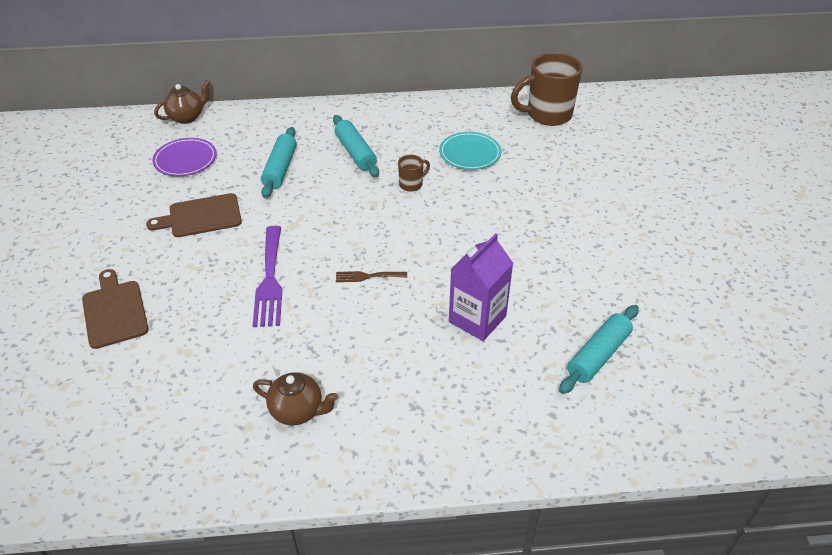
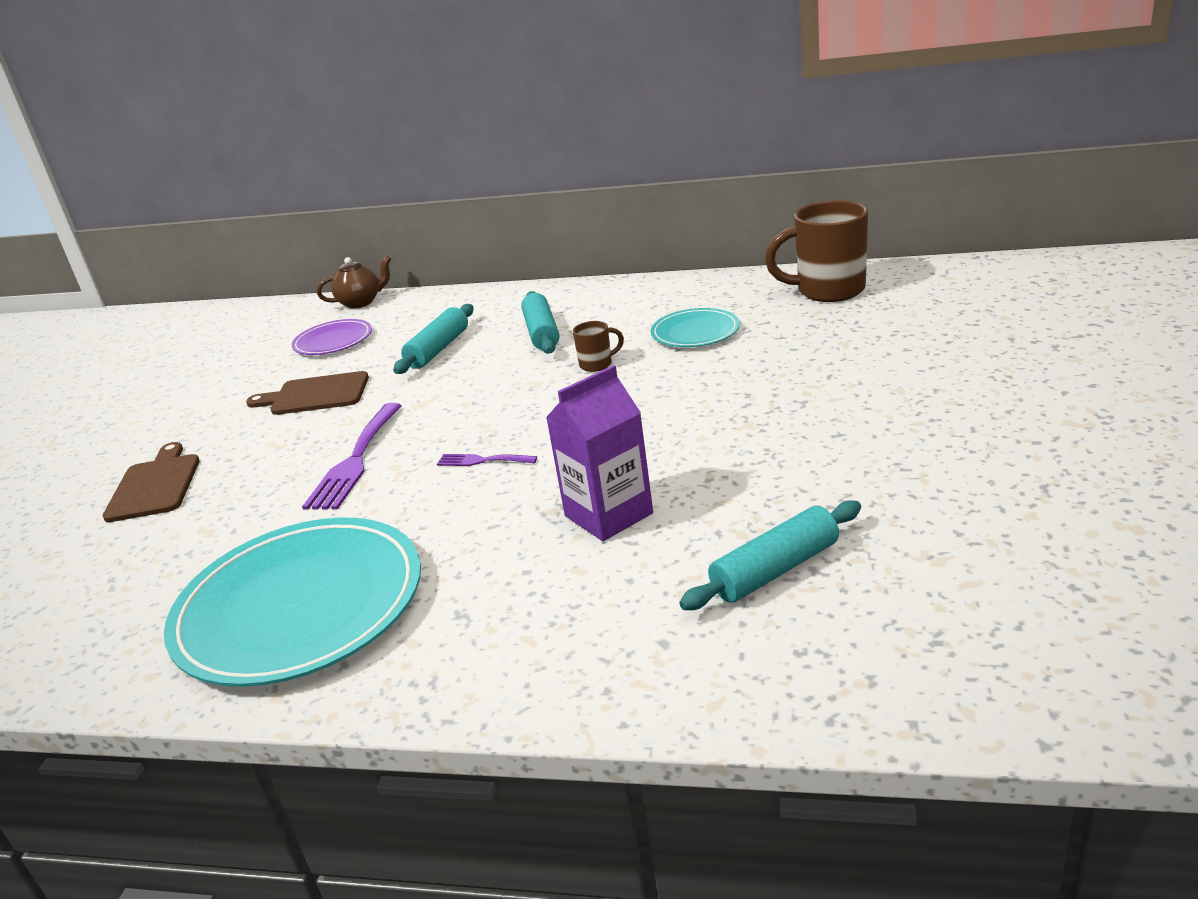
camera: 20 degrees right, 15 degrees down
brown teapot [253,372,338,425] -> turquoise plate [164,518,421,687]
brown fork [336,271,407,282] -> purple fork [437,454,537,466]

